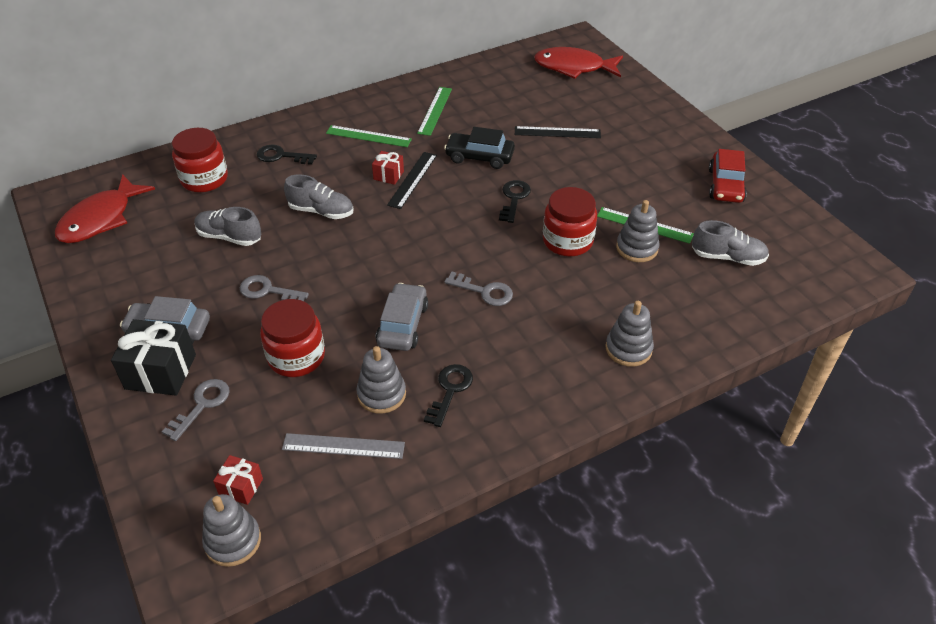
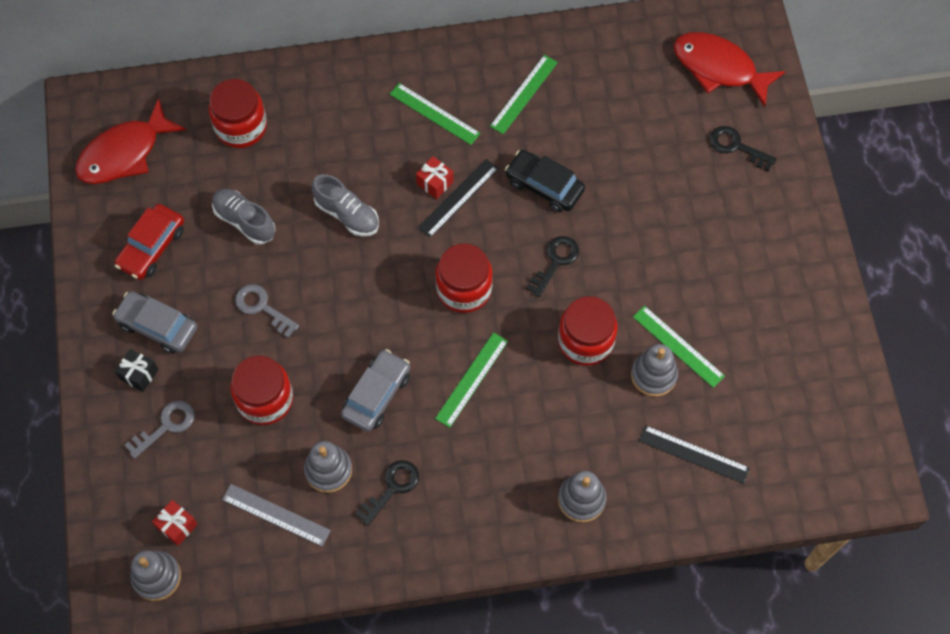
camera: 20 degrees right, 20 degrees up
black gift [111,319,196,396] -> black gift [115,349,159,392], size x0.54
black key [257,145,317,165] -> black key moved to [710,126,777,172]
grey key [444,272,513,306] -> green ruler [435,332,508,428]
black ruler [515,126,601,138] -> black ruler moved to [639,425,750,484]
grey shoe [692,220,769,266] -> none
red car [709,149,747,203] -> red car moved to [115,204,184,280]
none -> red jar [436,243,493,313]

